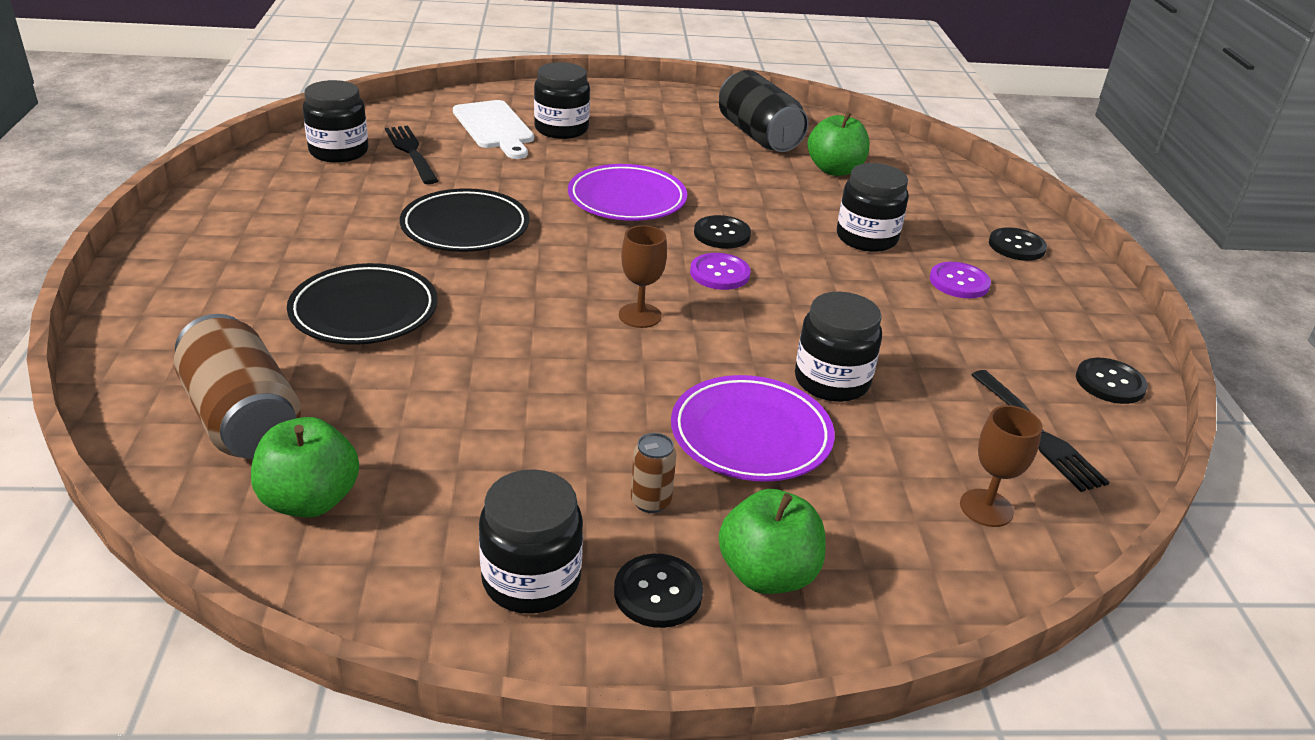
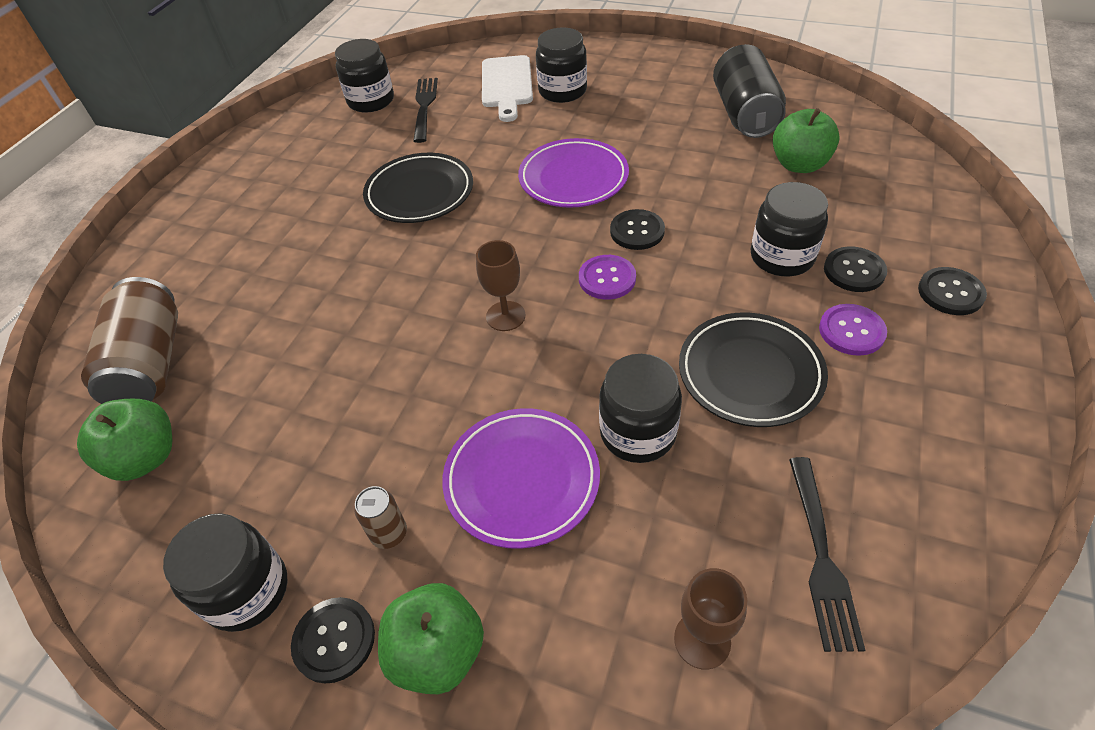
camera: 30 degrees right, 15 degrees up
black plate [287,263,438,345] -> black plate moved to [679,312,828,427]
black button [1076,358,1148,404] -> black button moved to [824,246,887,292]

